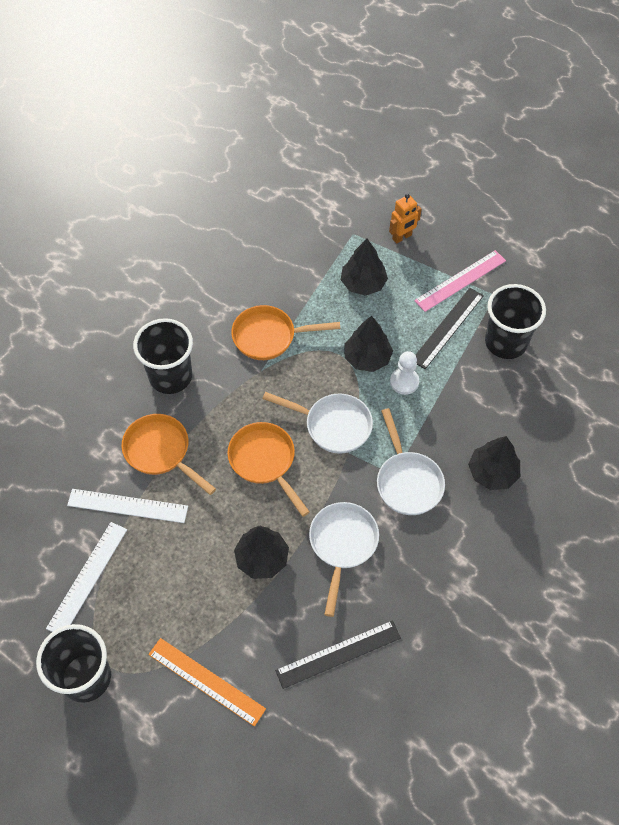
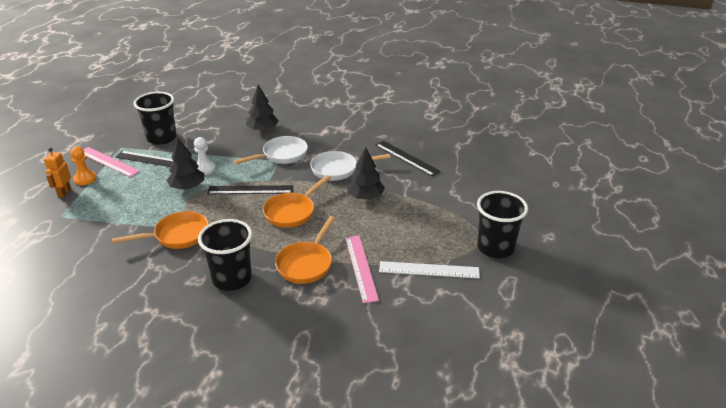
camera: 110 degrees left, 25 degrees down
white ruler [67,489,188,523] -> pink ruler [345,235,379,303]
orange ruler [148,638,266,726] -> none
orange pan [231,305,340,360] -> orange pan turned 90 degrees counterclockwise [112,211,209,249]
white pan [263,392,373,454] -> black ruler [207,185,293,194]
black tree [341,239,388,296] -> none
orange robot [389,194,422,244] -> orange robot turned 120 degrees counterclockwise [44,148,71,198]
none -> orange pawn [70,147,97,185]

